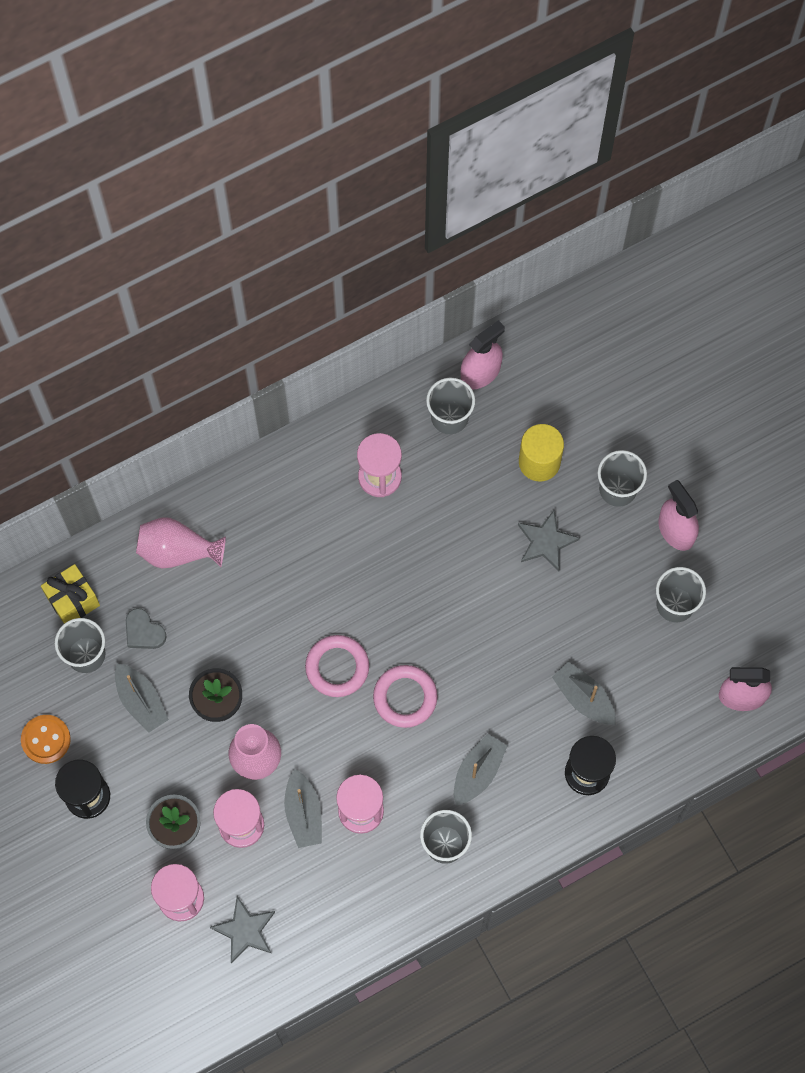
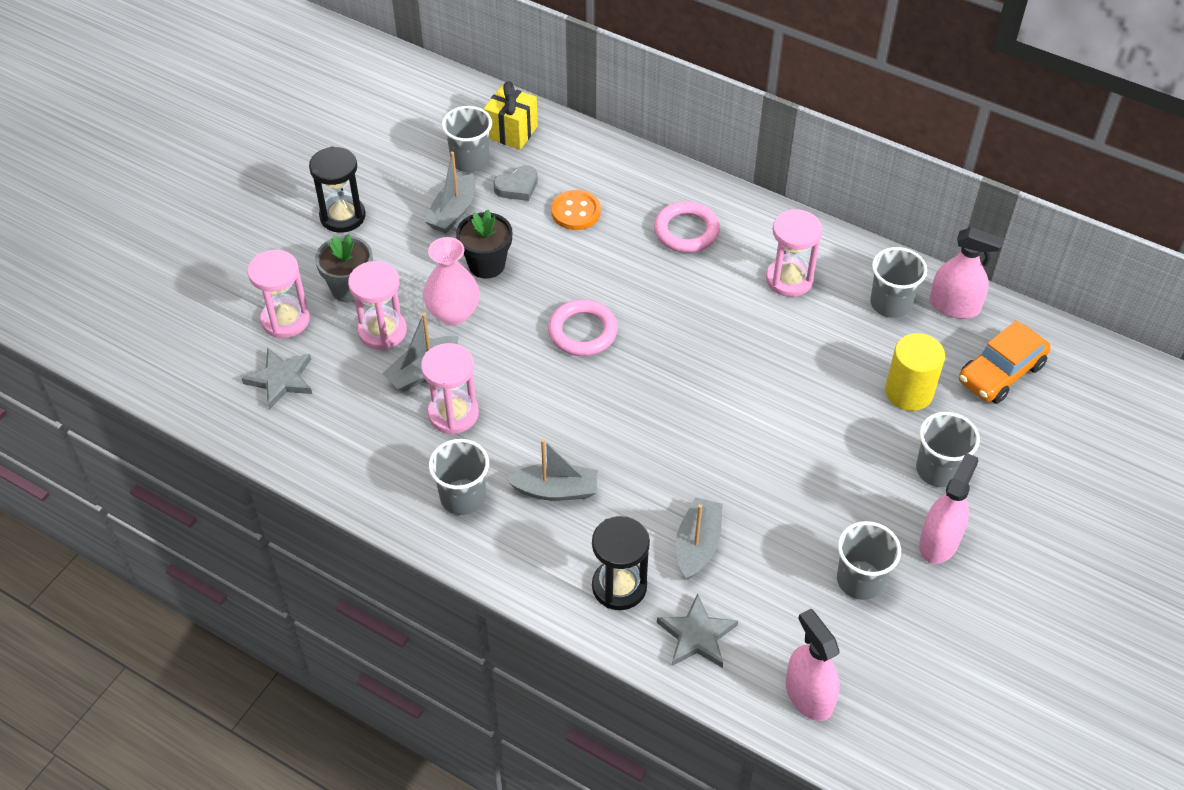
camera: 60 degrees right, 20 degrees down
orange button [21,715,71,764] -> orange button moved to [551,190,601,230]
grey heart [126,608,167,649] -> grey heart turned 135 degrees counterclockwise [494,165,538,201]
pink vase [136,518,226,568] -> none
pink ring [373,665,438,728] -> pink ring moved to [654,201,720,253]
grey star [518,510,580,571] -> grey star moved to [657,593,738,668]
none -> orange car [959,321,1051,404]

